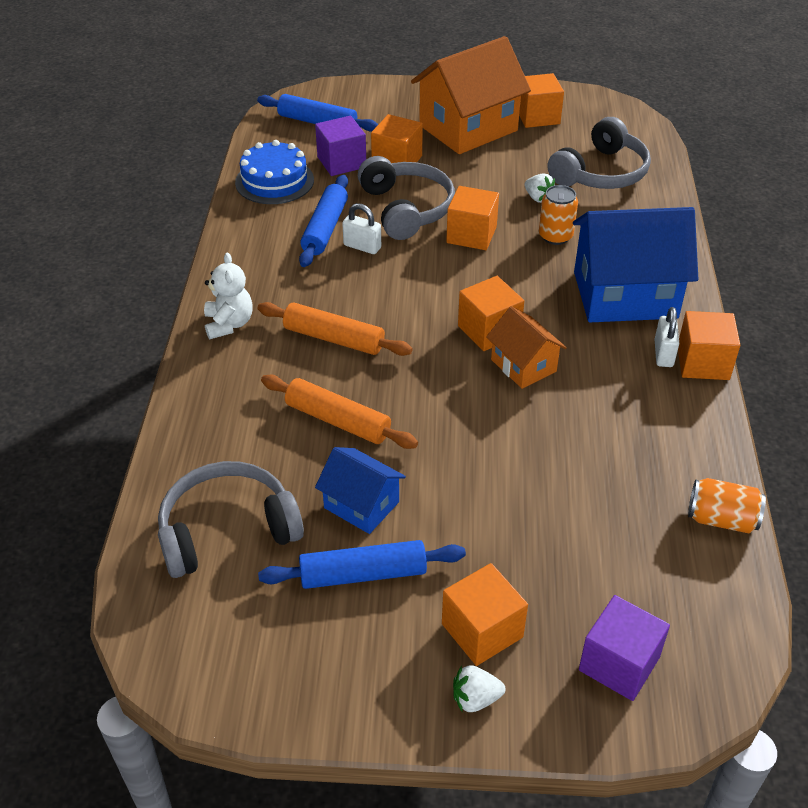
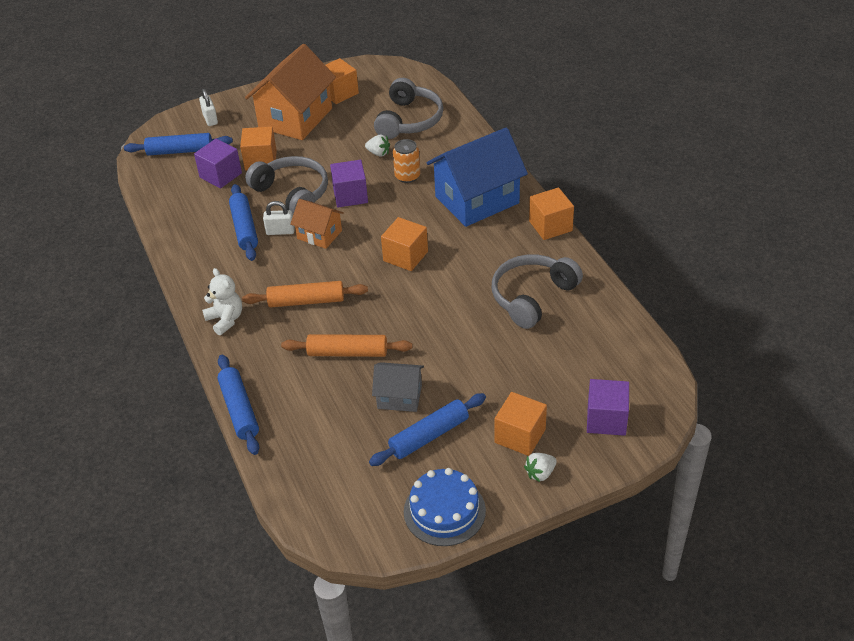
camera: 25 degrees left, 0 degrees up
grey headphones [158,461,304,578] -> grey headphones moved to [492,254,583,329]
blue cake [235,140,314,204] -> blue cake moved to [404,468,486,546]
blue house [315,447,406,534] -> grey house [372,362,424,412]
orange cube [446,186,499,250] -> purple cube [330,160,368,208]
orange house [486,306,567,389] -> orange house moved to [290,199,344,249]
white padlock [655,307,679,367] -> white padlock moved to [199,89,218,126]
orange can [688,478,766,534] -> none
none -> blue rolling pin [217,355,259,455]

